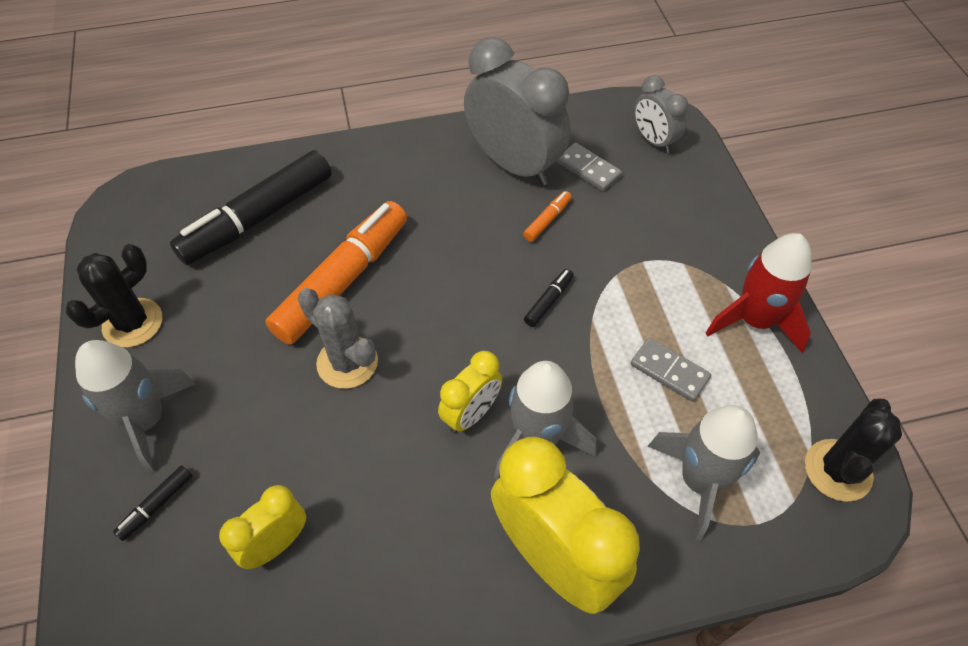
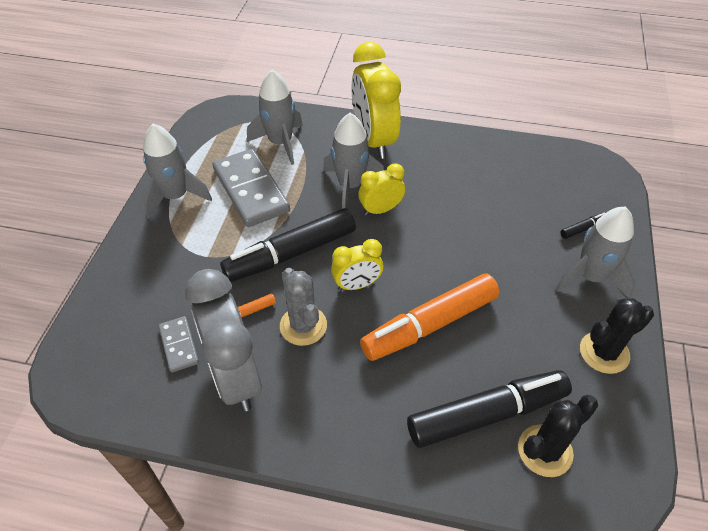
camera: 155 degrees left, 5 degrees down
yellow clock [219,485,306,569] -> yellow clock moved to [331,239,383,291]
grey cactus [298,288,378,389] -> grey cactus moved to [280,268,327,346]
black marker [524,269,574,327] -> black marker [220,208,356,282], size x2.49
grey domino [631,338,711,402] -> grey domino [212,149,290,227], size x1.99
grey clock [634,75,688,153] -> none
red rocket [706,233,812,353] -> grey rocket [143,124,212,219]
black cactus [805,399,902,502] -> black cactus moved to [518,395,598,477]

